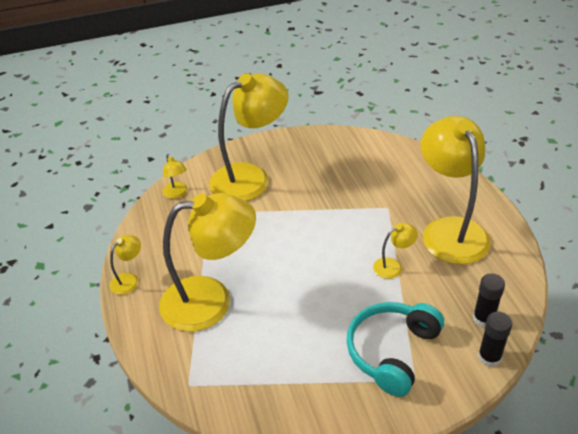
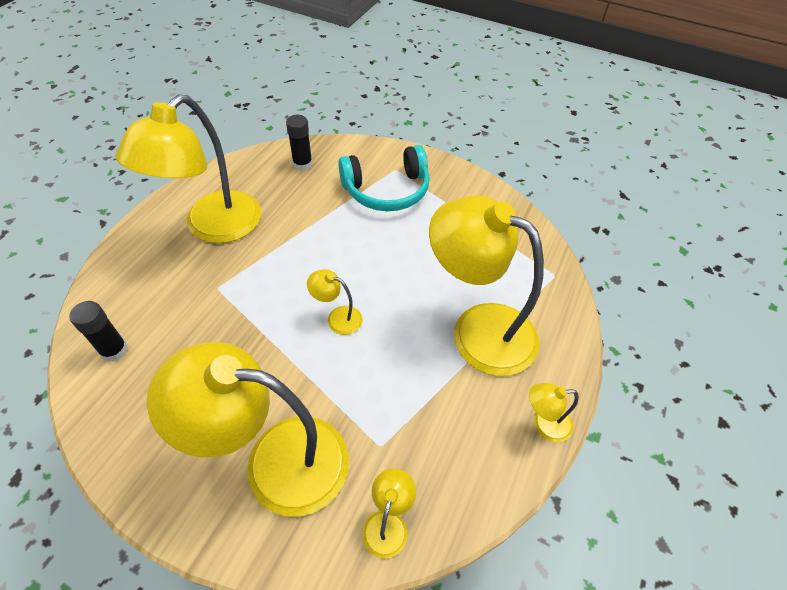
camera: 140 degrees left, 10 degrees up
yellow lamp [373,223,418,279] -> yellow lamp moved to [307,269,362,335]
black glue stick [478,312,512,367] -> black glue stick moved to [69,301,128,362]

